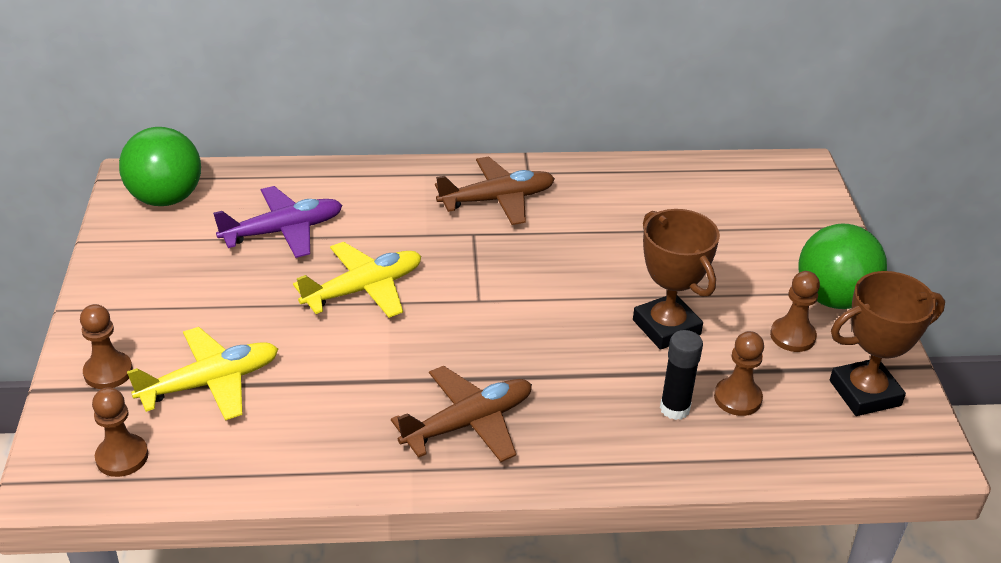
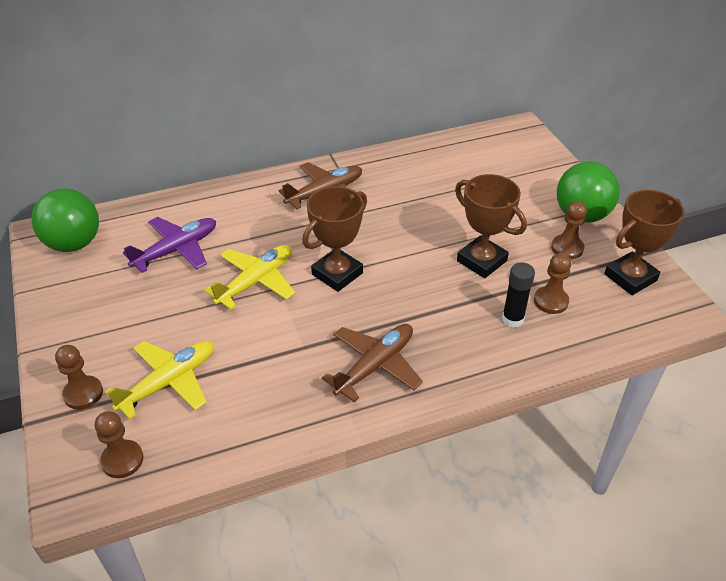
camera: 15 degrees left, 5 degrees up
none -> brown trophy [302,186,367,292]

